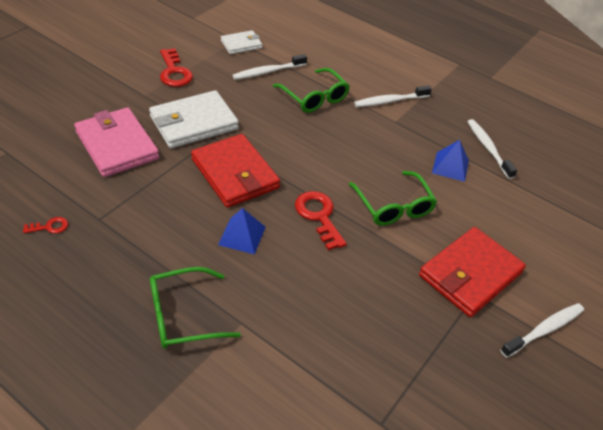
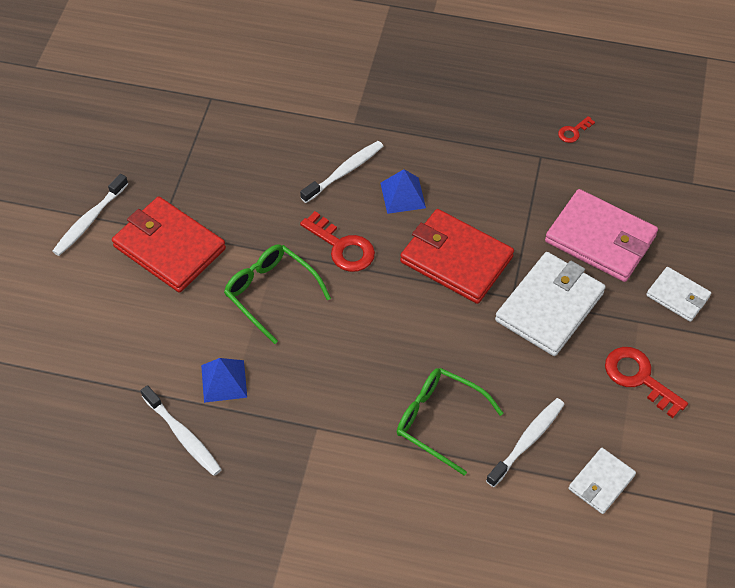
camera: 160 degrees right, 10 degrees up
green glasses [150,267,241,349] -> none
white toothbrush [354,85,432,107] -> white toothbrush moved to [300,141,383,203]
red wallet [419,227,526,317] -> red wallet turned 75 degrees counterclockwise [112,197,226,293]
none -> white wallet [646,267,711,322]

